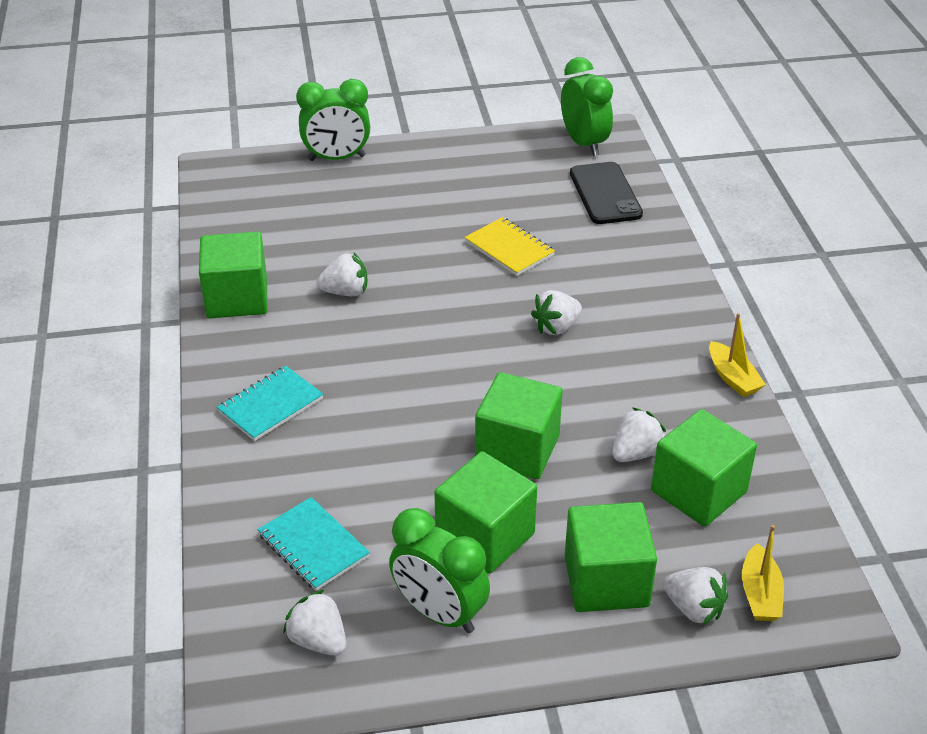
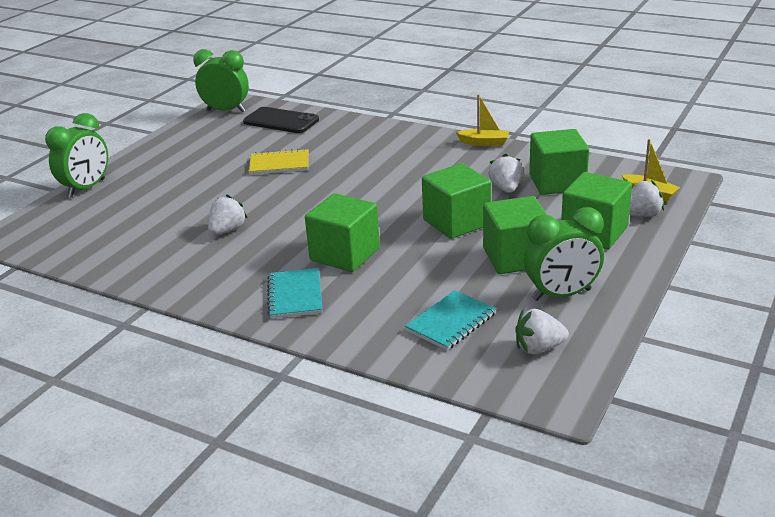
camera: 50 degrees left, 10 degrees down
green cube [199,232,268,318] -> green cube moved to [305,193,380,272]
turquoise notebook [257,497,370,591] -> turquoise notebook turned 45 degrees counterclockwise [405,290,497,350]
white strawberry [531,290,582,335] -> none

